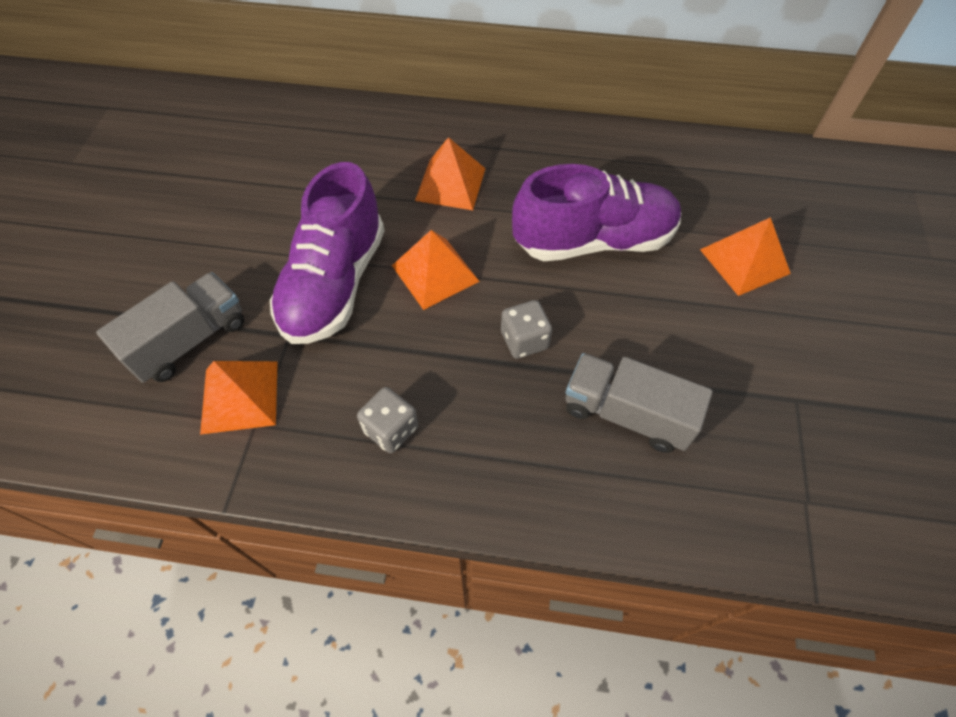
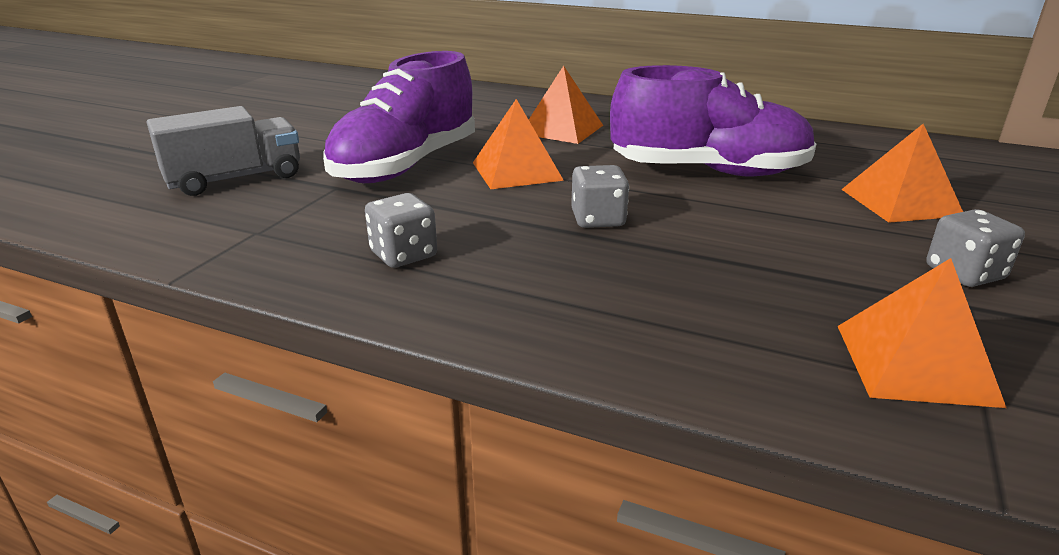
camera: 15 degrees right, 30 degrees down
orange pyramid [200,361,278,435] -> orange pyramid moved to [838,258,1006,408]
grey truck [566,353,713,453] -> none
none -> grey dice [926,209,1025,287]

